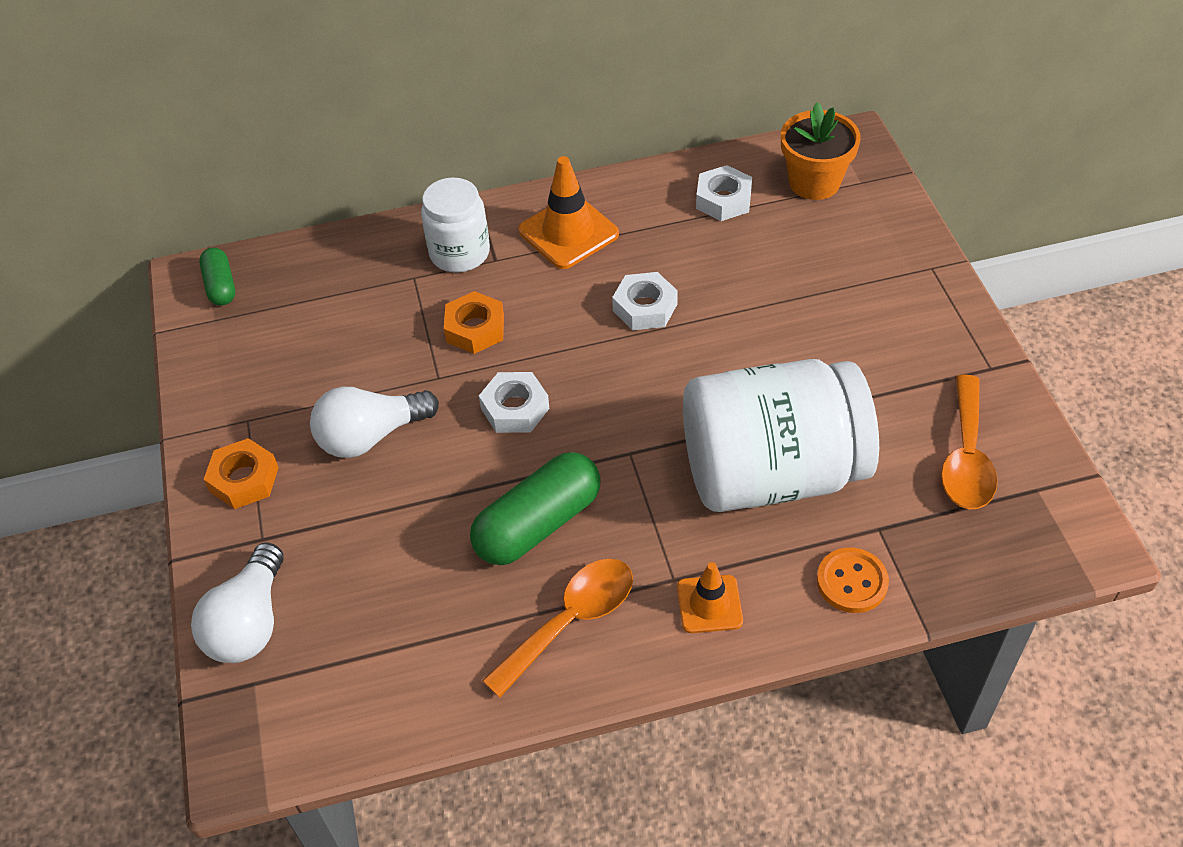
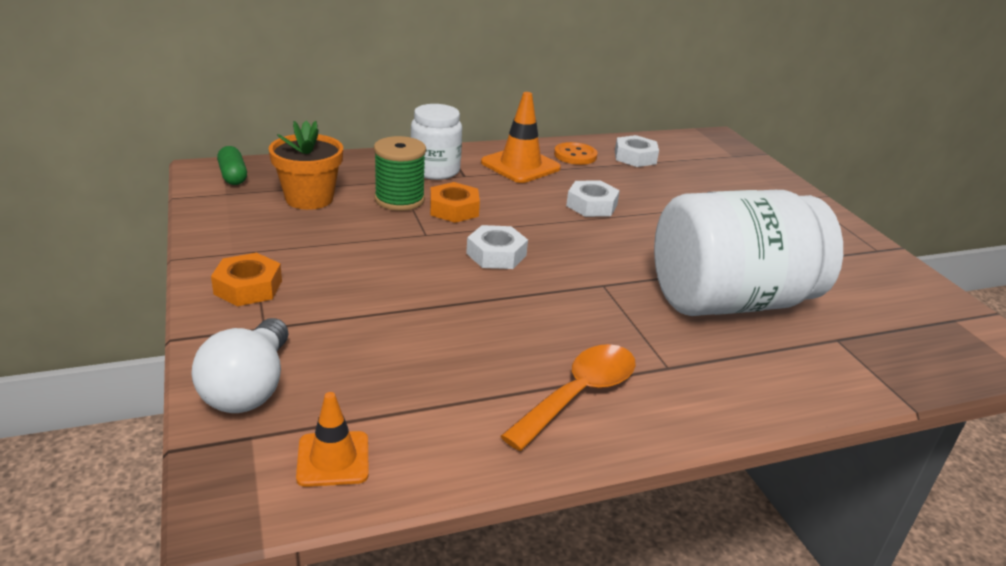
camera: 10 degrees left, 20 degrees down
white light bulb [310,387,439,458] -> none
green capsule [470,452,601,565] -> none
orange traffic cone [677,562,743,633] -> orange traffic cone moved to [296,392,369,487]
orange flower pot [781,102,861,200] -> orange flower pot moved to [269,121,343,210]
orange button [817,548,889,613] -> orange button moved to [554,142,598,165]
orange spoon [941,375,998,510] -> none
none -> green spool [374,136,426,211]

